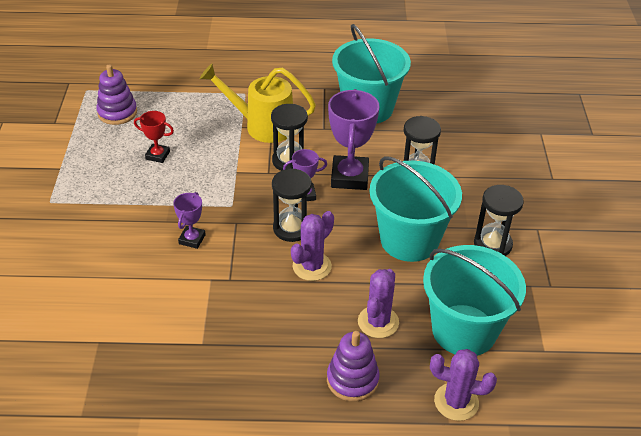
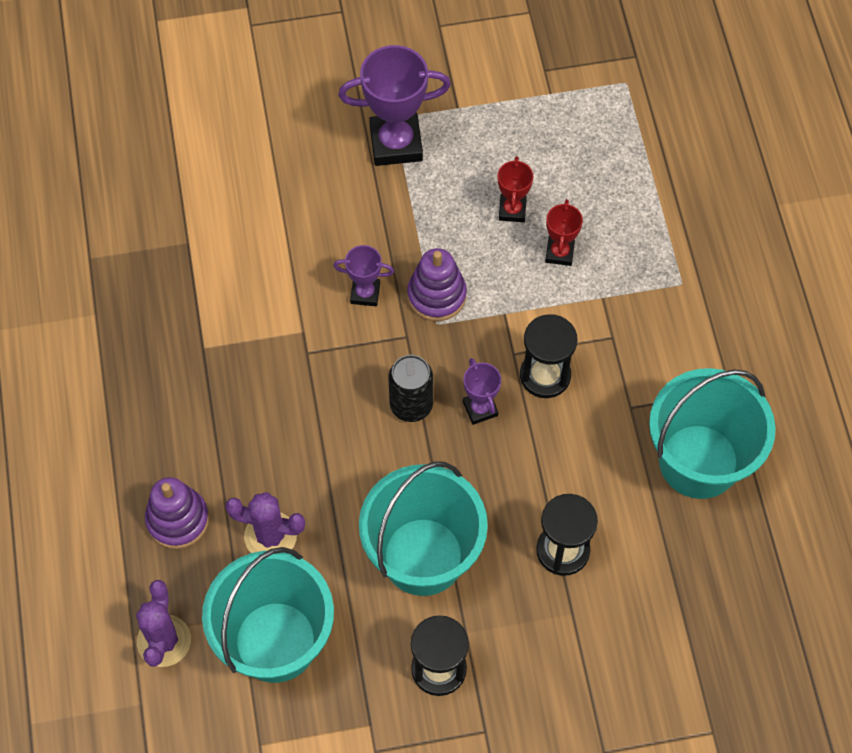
camera: 80 degrees right, 20 degrees up
purple stacking toy [96,64,137,125] -> purple stacking toy moved to [407,248,467,321]
yellow watering can [200,64,316,143] -> none
black hourglass [272,169,312,242] -> black can [388,355,433,422]
purple cactus [291,211,334,281] -> none
purple trophy [328,89,380,190] -> purple trophy moved to [338,45,451,166]
none -> red trophy [545,199,583,266]

